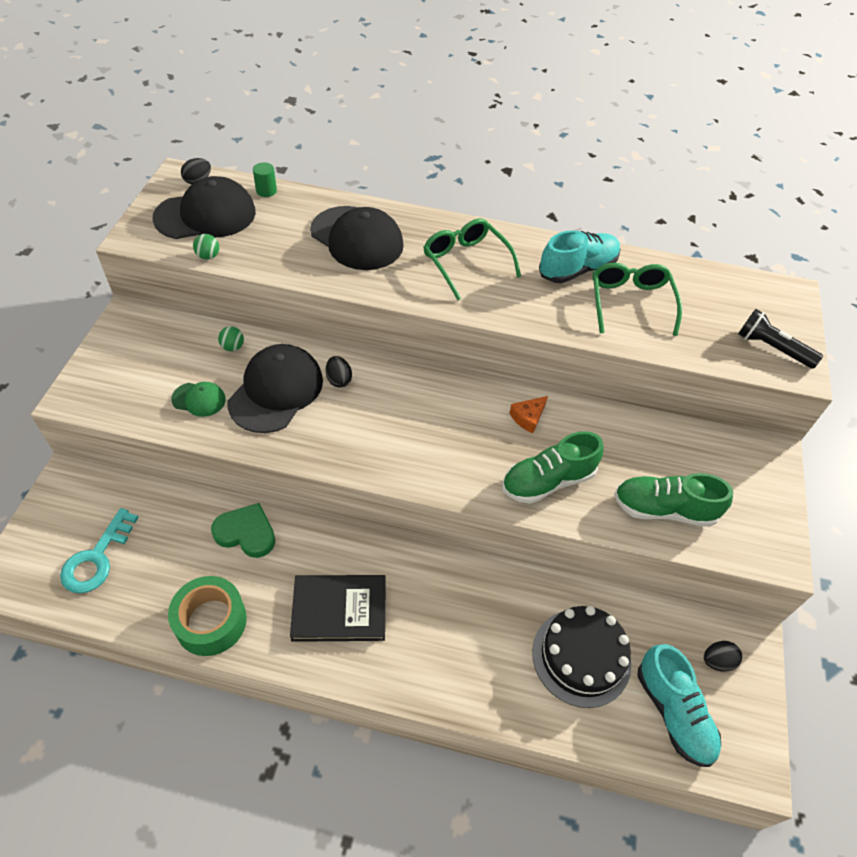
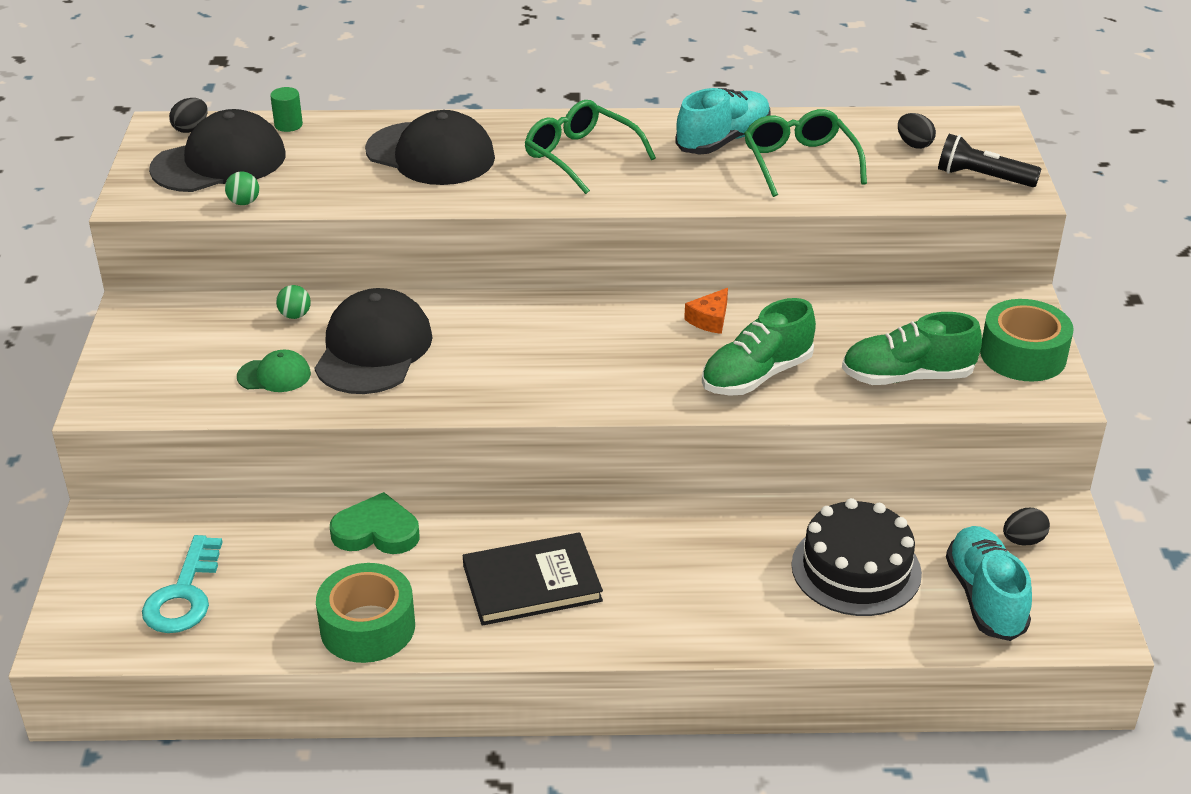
camera: 10 degrees left, 15 degrees down
black egg [325,356,352,387] -> black egg moved to [898,113,936,149]
turquoise shoe [637,644,721,767] -> turquoise shoe turned 150 degrees counterclockwise [946,526,1032,641]
none -> green tape [980,299,1074,381]

